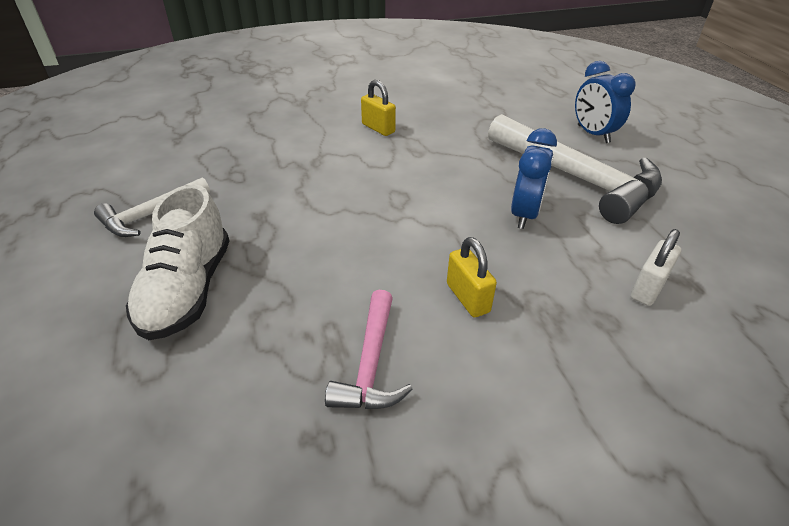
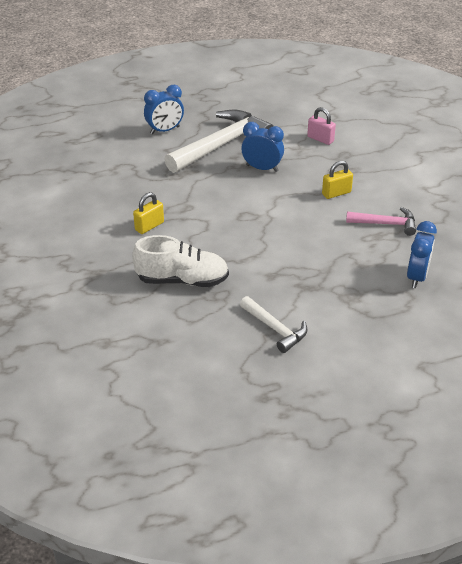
camera: 90 degrees left, 0 degrees up
white shoe [126,184,229,340] -> white shoe moved to [132,235,229,287]
white padlock [631,229,681,306] -> pink padlock [307,107,336,145]
none -> blue clock [407,221,437,288]

